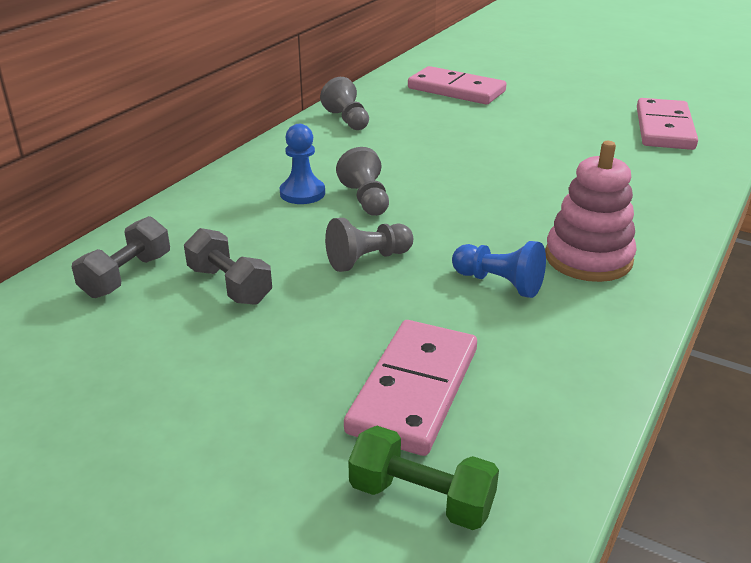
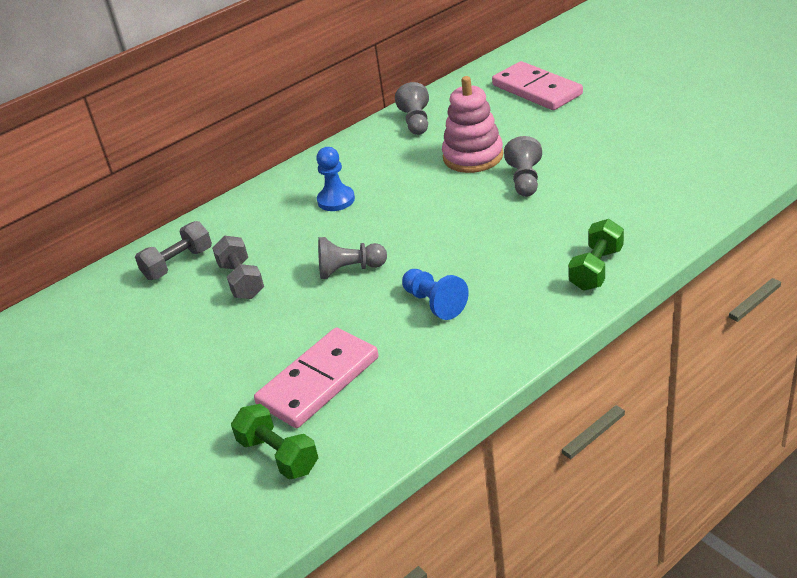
camera: 25 degrees right, 5 degrees up
grey pawn [336,147,389,216] -> grey pawn moved to [504,136,542,197]
pink stacking toy [545,141,637,282] -> pink stacking toy moved to [442,76,503,173]
pink domino [637,98,698,150] -> none
none -> green dumbbell [568,219,624,291]

